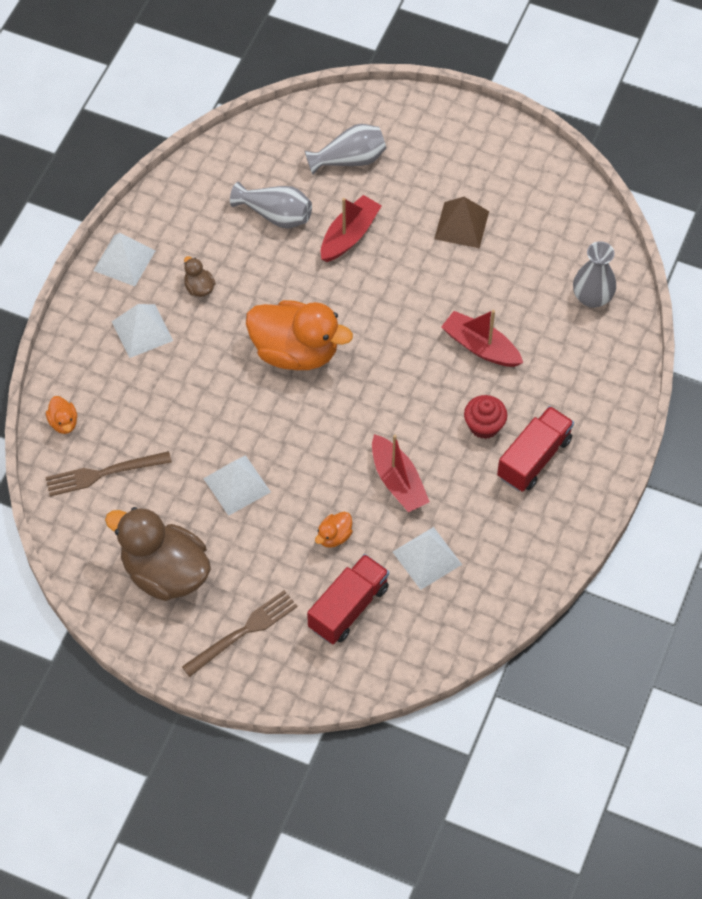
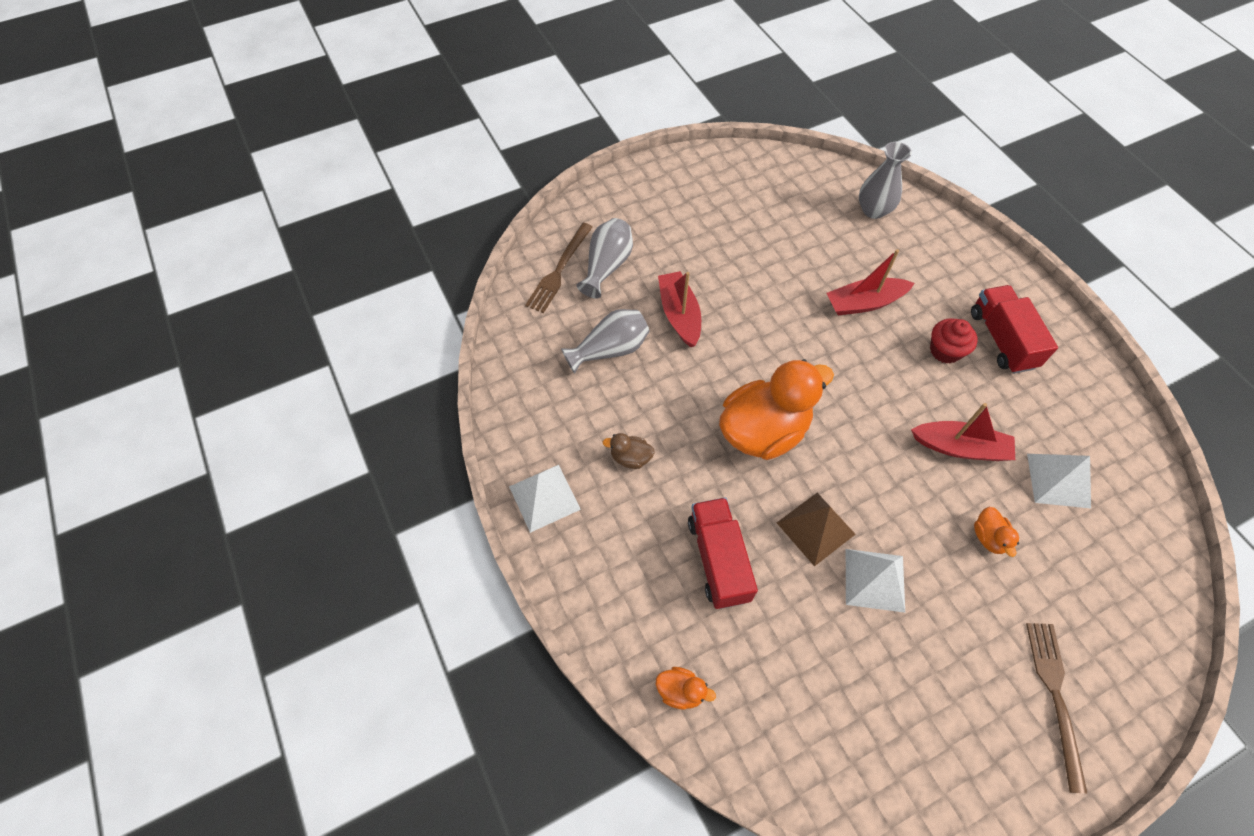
camera: 50 degrees left, 0 degrees up
brown fork [45,451,172,496] -> brown fork moved to [525,223,593,313]
brown duck [105,507,211,601] -> none
white pyramid [112,304,173,358] -> none
red truck [307,554,389,644] -> red truck moved to [688,497,758,609]
brown pyramid [434,197,489,249] -> brown pyramid moved to [777,493,856,567]

